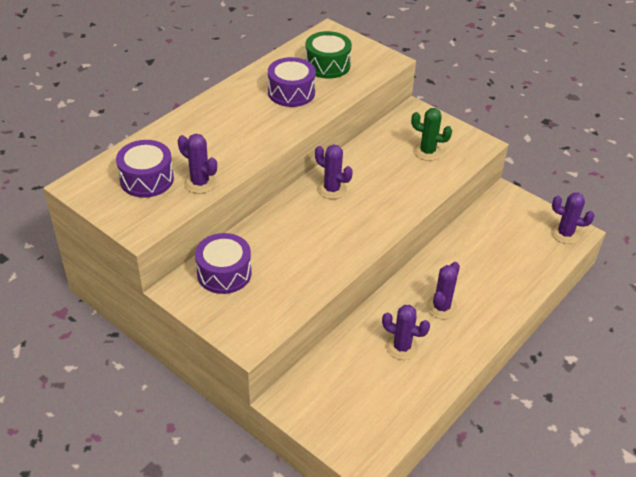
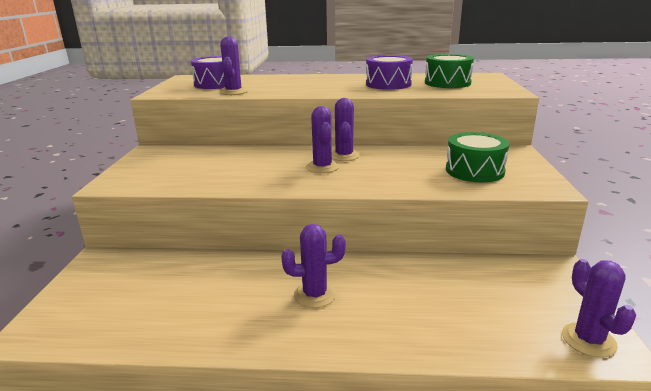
camera: 55 degrees right, 20 degrees down
purple drum [195,233,252,294] -> none
purple cactus [382,305,430,360] -> purple cactus moved to [306,106,339,173]
green cactus [411,108,452,161] -> green drum [446,132,510,182]

